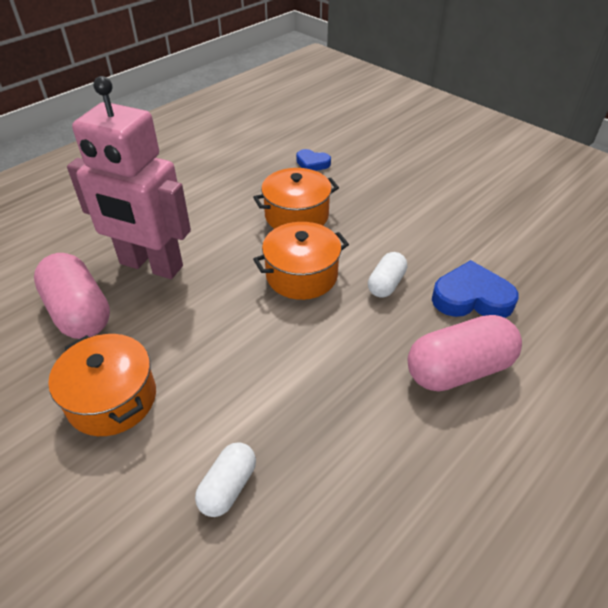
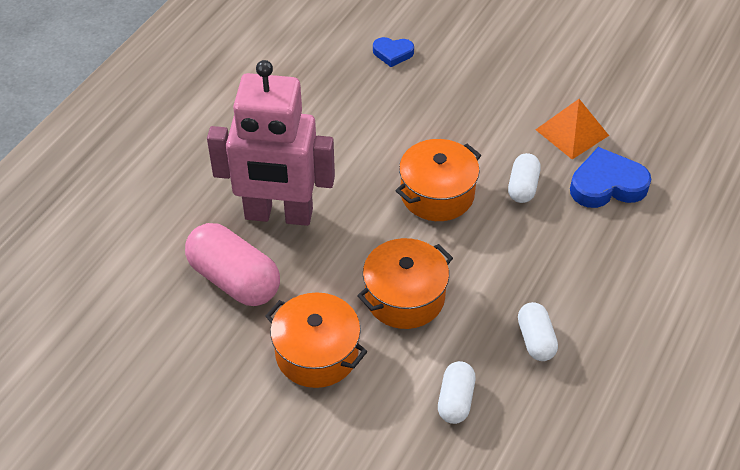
camera: 15 degrees left, 5 degrees up
orange pot [253,168,339,229] -> orange pot moved to [357,238,453,329]
pink capsule [408,315,522,392] -> none
none -> white capsule [518,302,558,361]
none -> orange pyramid [535,99,609,159]

